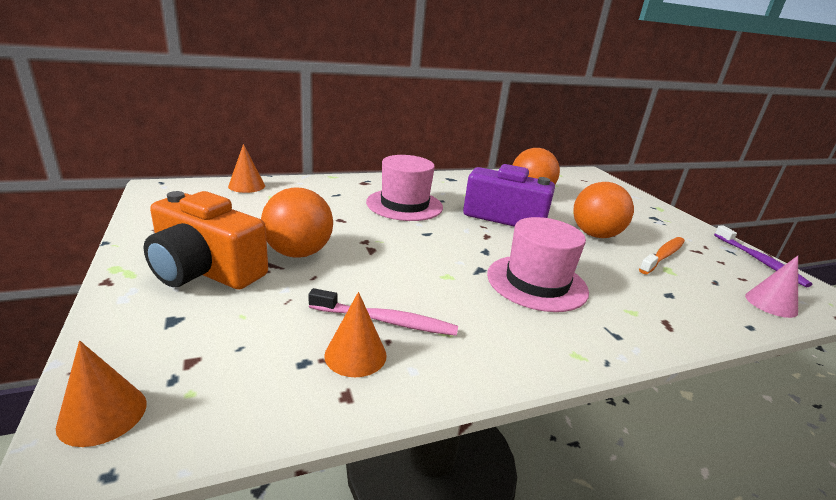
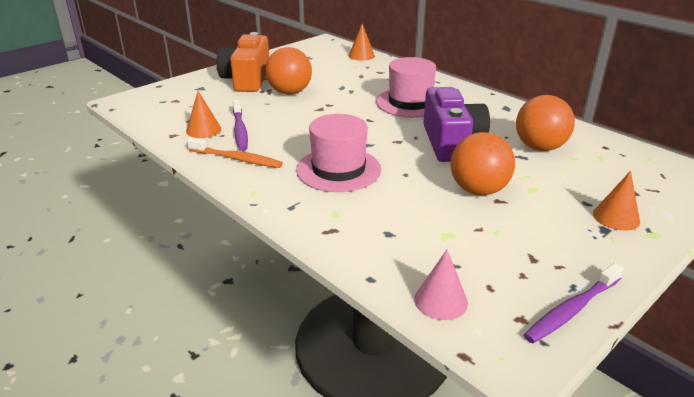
camera: 70 degrees right, 5 degrees up
orange cone [56,341,147,447] -> orange cone moved to [593,171,640,231]
pink toothbrush [309,288,458,336] -> purple toothbrush [233,100,248,151]
orange toothbrush [639,237,685,274] -> orange toothbrush moved to [187,137,283,168]

